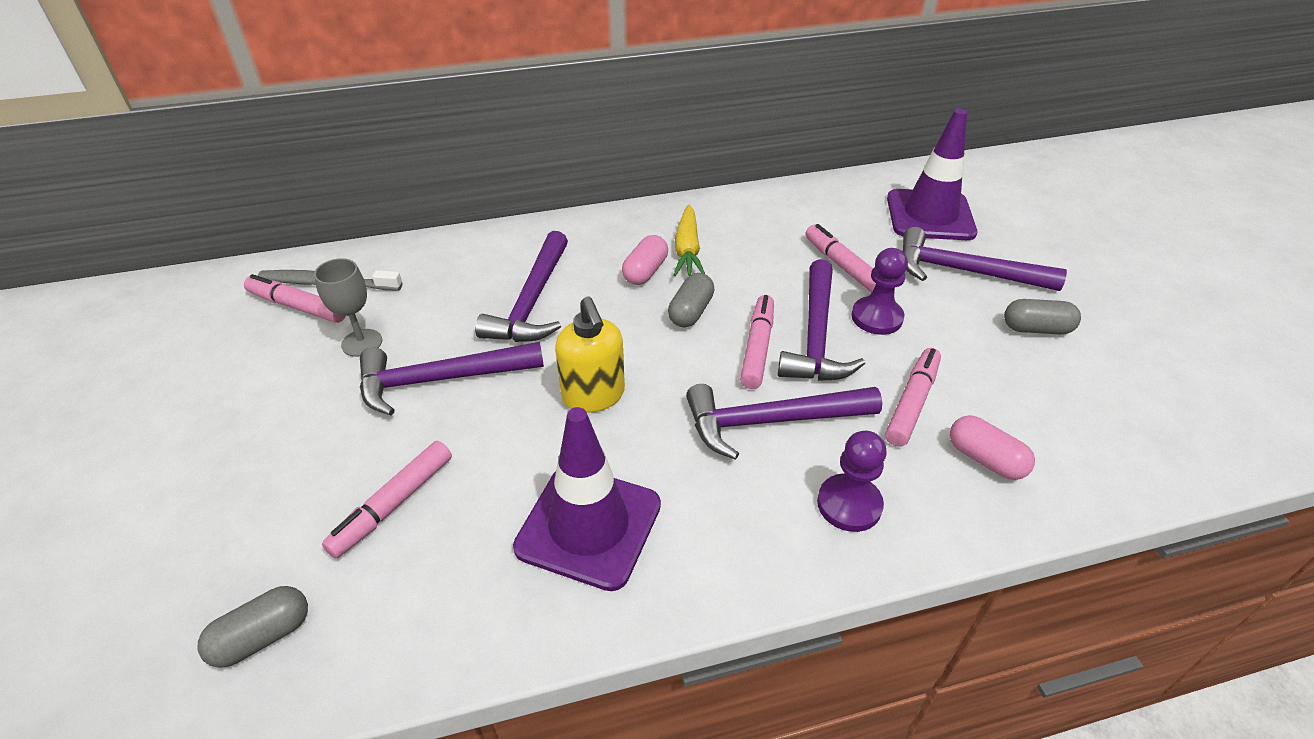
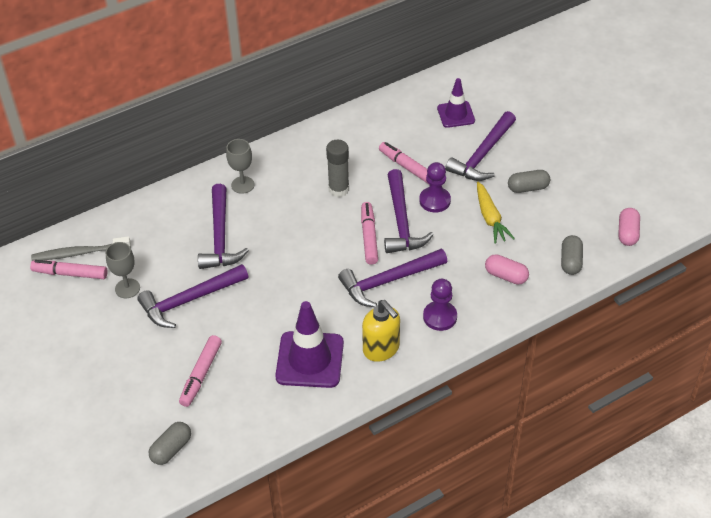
camera: 15 degrees left, 5 degrees up
yellow soap dispenser [555,297,625,413] -> yellow soap dispenser moved to [362,300,400,362]
pink capsule [622,235,668,285] -> pink capsule moved to [618,208,640,246]
grey capsule [668,273,715,327] -> grey capsule moved to [561,235,583,275]
yellow carrot [674,205,705,276] -> yellow carrot moved to [477,182,515,244]
pink marker [885,348,941,447] -> none
purple traffic cone [887,109,977,240] -> purple traffic cone [437,78,475,128], size x0.62
purple hammer [903,227,1067,291] -> purple hammer turned 60 degrees counterclockwise [445,111,516,181]
none -> grey goblet [226,139,255,194]
none -> grey glue stick [326,140,349,197]

